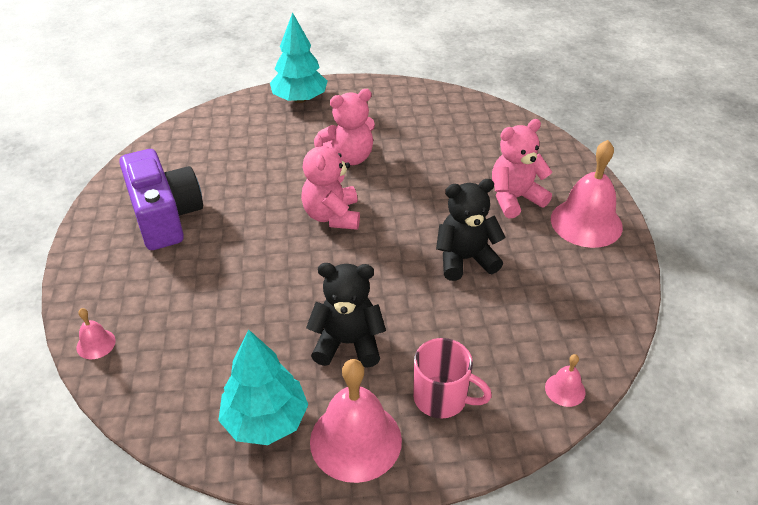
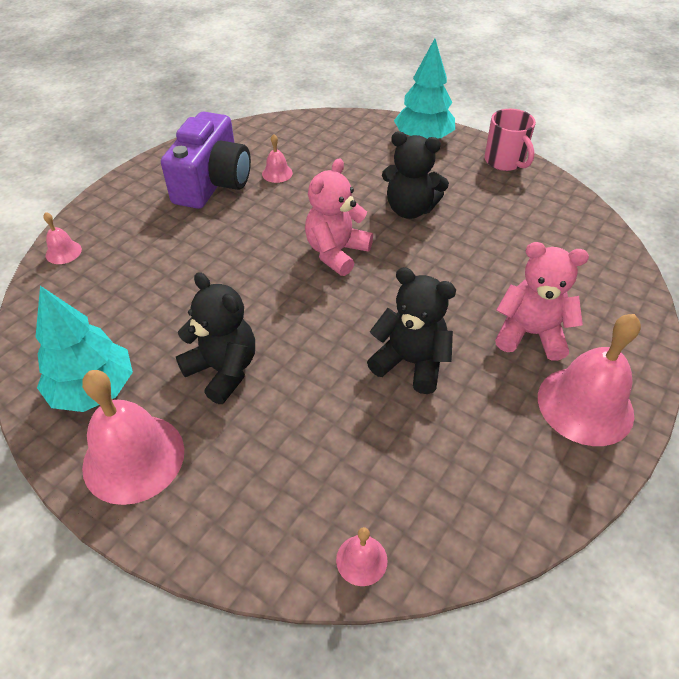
camera: 40 degrees right, 5 degrees up
pink teddy bear [317,89,375,165] -> black teddy bear [382,131,449,219]
pink mug [413,338,492,419] -> pink mug moved to [484,109,536,171]
none -> pink bell [262,134,293,183]

